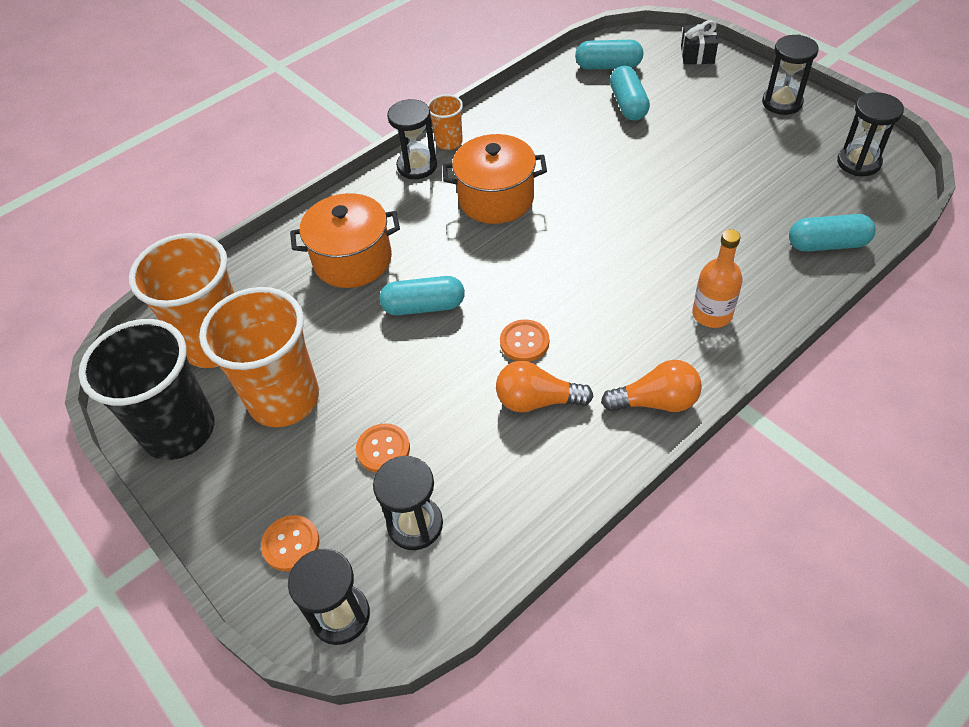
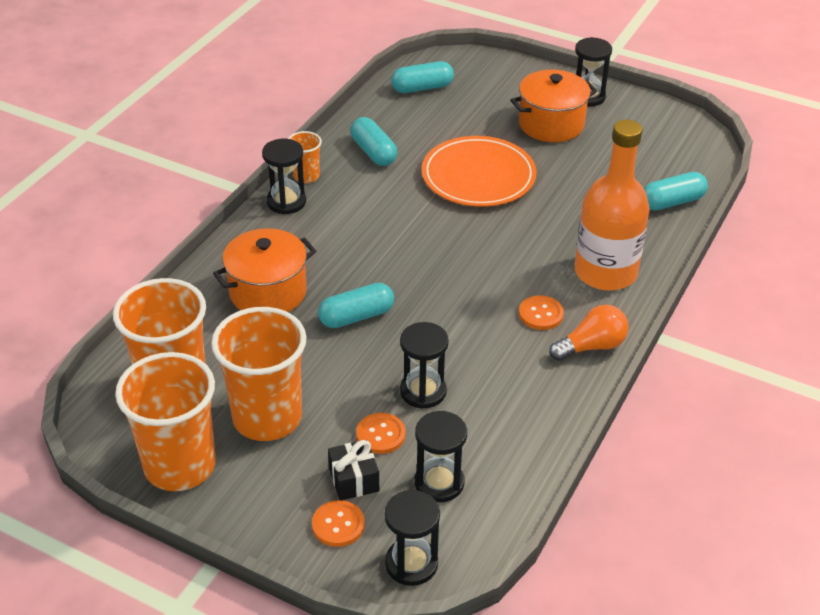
camera: 25 degrees left, 10 degrees down
black cup [79,319,214,460] -> orange cup [115,352,216,491]
orange pot [443,134,547,224] -> orange pot moved to [511,70,597,142]
orange light bulb [496,361,594,412] -> none
orange button [500,319,549,362] -> orange button moved to [519,295,564,330]
turquoise capsule [610,66,650,121] -> turquoise capsule moved to [351,117,397,166]
black gift [681,20,718,64] -> black gift moved to [328,440,379,500]
orange bottle [692,229,743,328] -> orange bottle [574,119,650,291], size x1.82
black hourglass [837,92,904,176] -> black hourglass moved to [400,322,449,409]
none -> orange plate [422,136,537,207]

